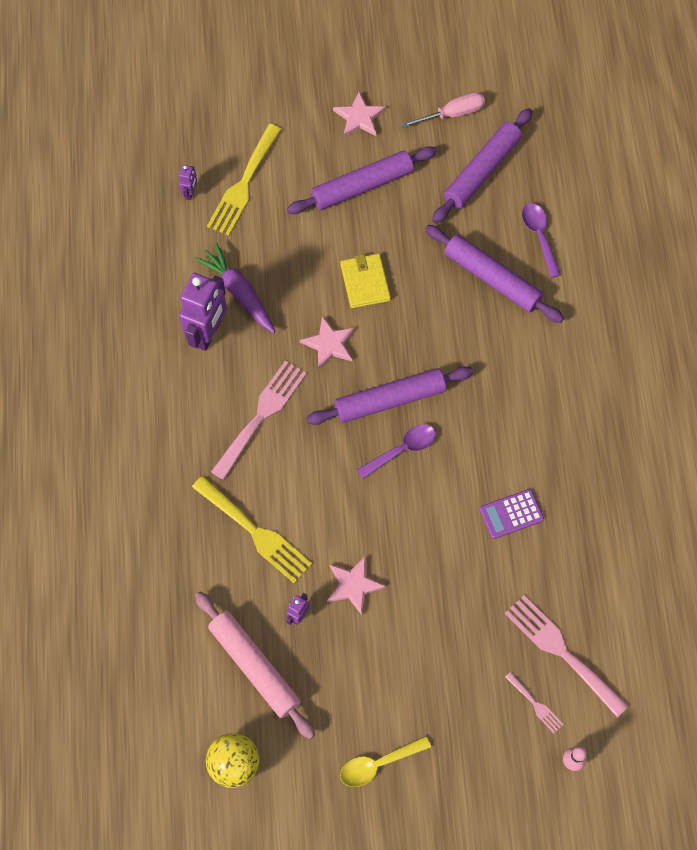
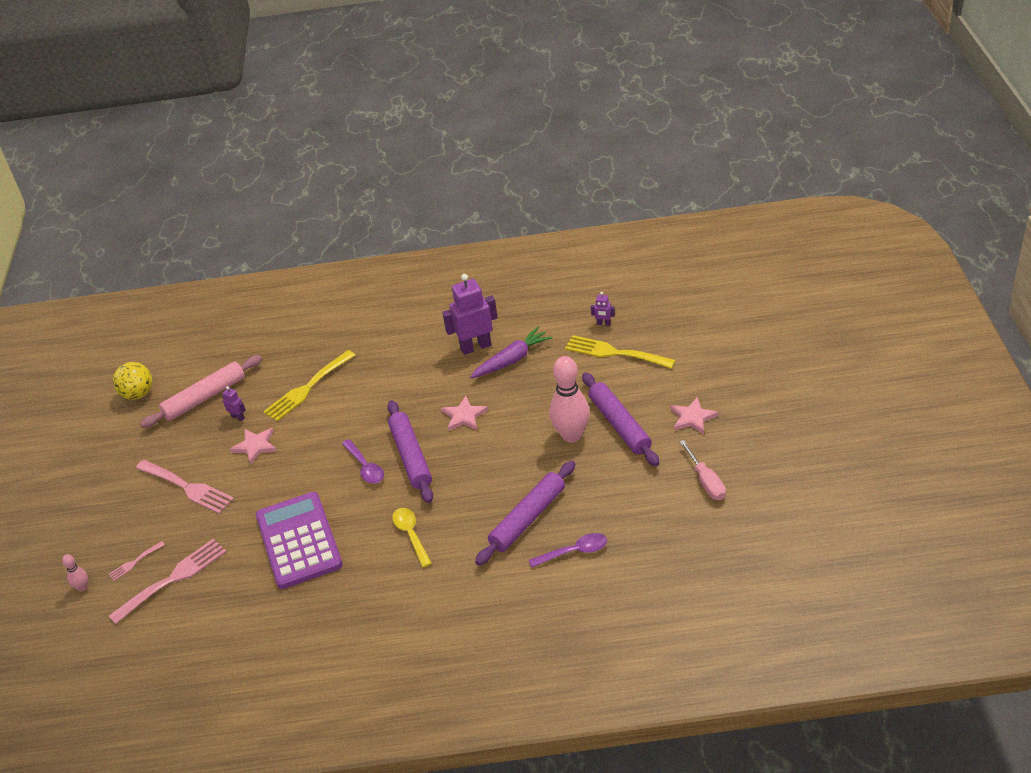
camera: 95 degrees right, 25 degrees down
purple robot [179,273,227,351] -> purple robot turned 135 degrees clockwise [442,274,498,355]
pink fork [211,360,307,480] -> pink fork moved to [136,460,234,514]
yellow wallet [340,254,391,308] -> none
yellow spoon [340,736,431,787] -> yellow spoon moved to [392,508,432,567]
purple rolling pin [432,108,533,224] -> none
purple calculator [480,489,544,539] -> purple calculator [256,492,343,589], size x2.13
none -> pink bowling pin [549,356,590,443]

